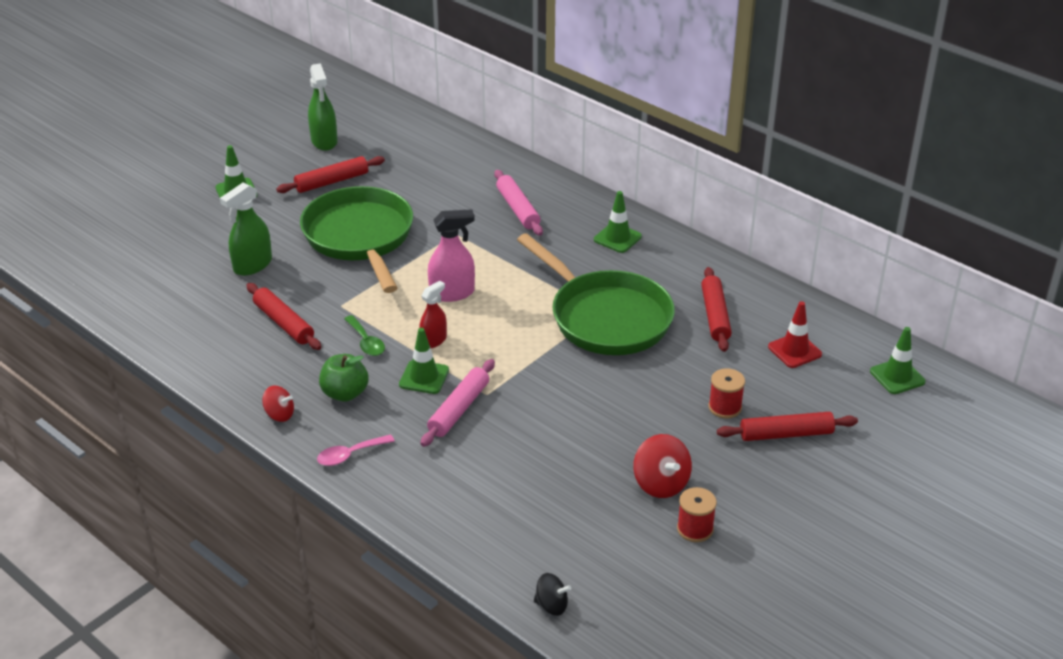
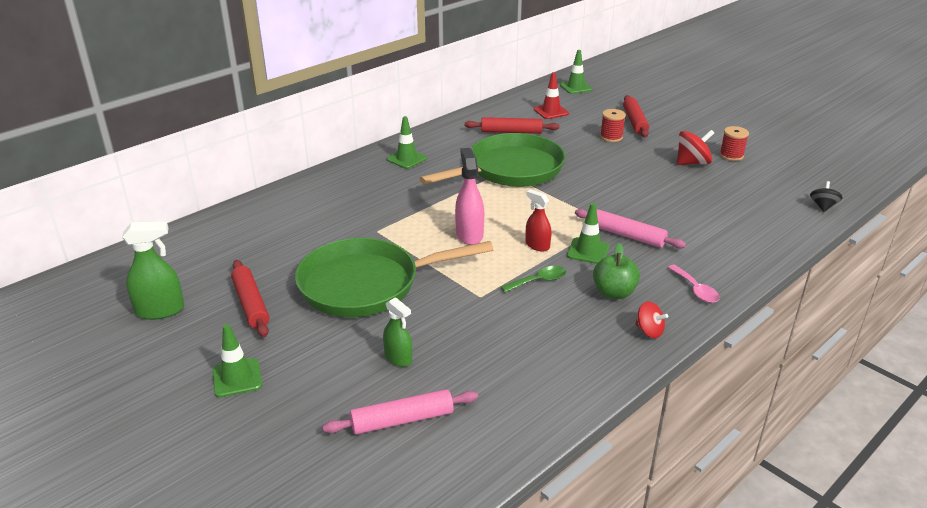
camera: 85 degrees left, 5 degrees down
green spray bottle [220,183,272,276] -> green spray bottle [383,297,412,367], size x0.66
red rolling pin [246,283,321,350] -> none
red spinning top [262,386,294,422] -> red spinning top turned 105 degrees clockwise [635,301,668,338]
pink rolling pin [494,170,543,236] -> pink rolling pin moved to [323,389,478,435]

